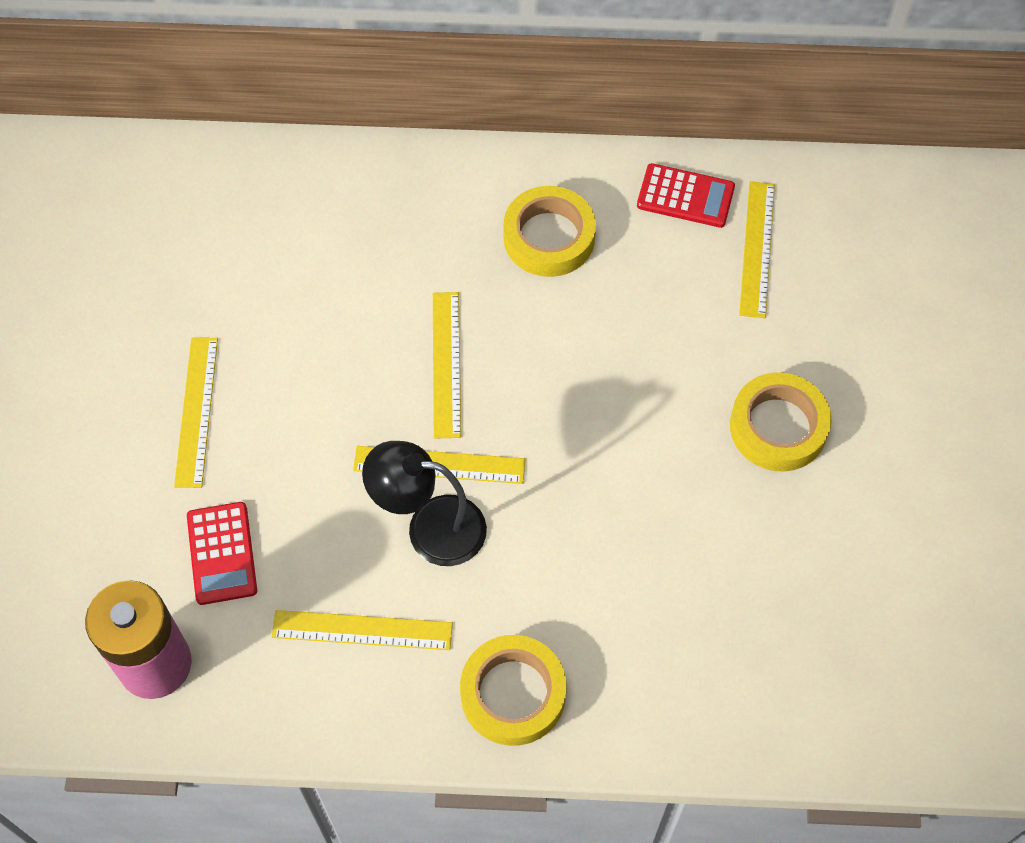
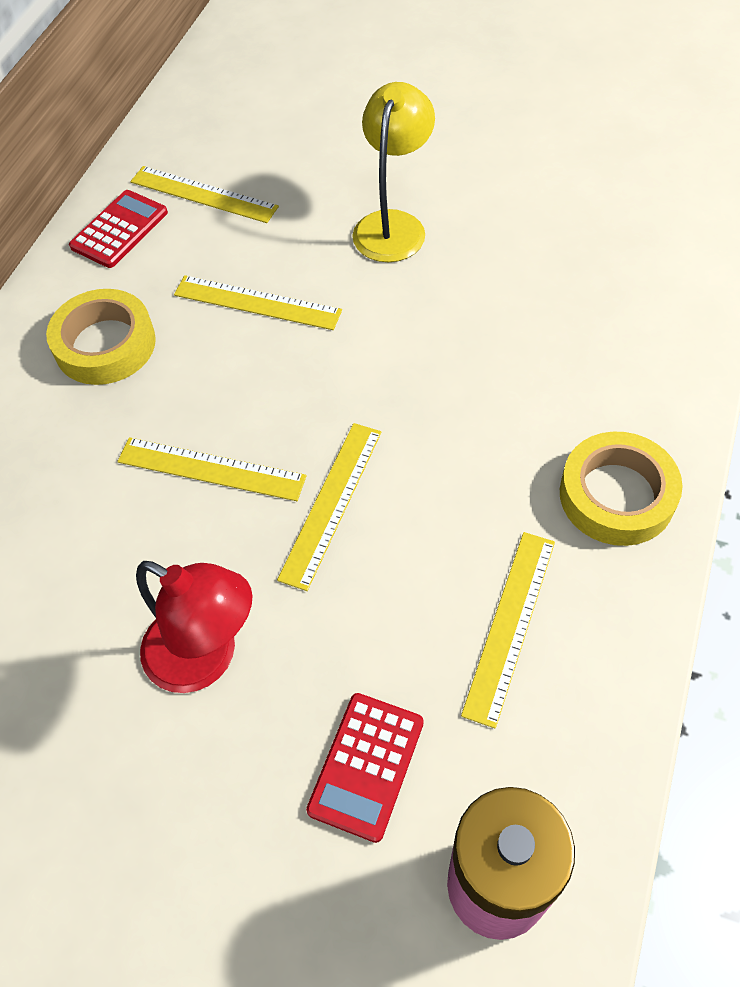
camera: 70 degrees left, 5 degrees down
yellow ruler [174,337,218,488] -> yellow ruler moved to [174,275,342,330]
red calculator [187,502,257,605] -> red calculator turned 105 degrees clockwise [306,693,424,843]
black lamp [362,441,487,566] -> none
yellow tape [730,372,832,471] -> yellow lamp [352,82,435,262]
none -> red lamp [136,561,253,693]

